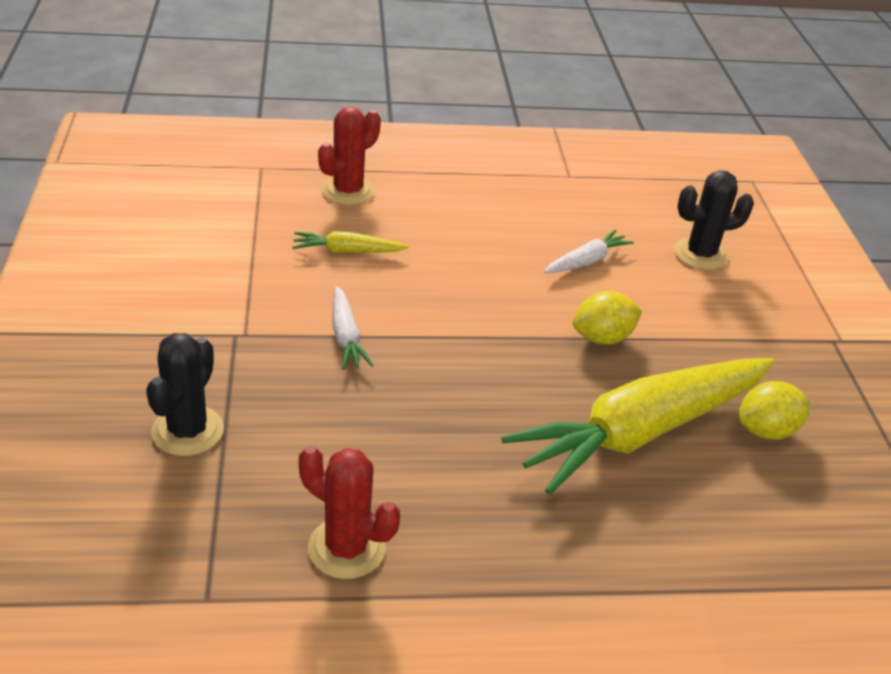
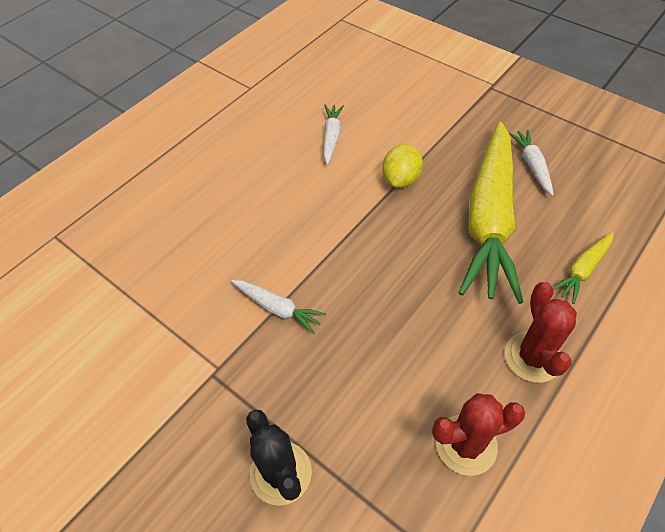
camera: 40 degrees left, 15 degrees up
yellow carrot [292,231,409,253] -> yellow carrot moved to [553,232,614,304]
red cactus [318,107,381,205] -> red cactus moved to [505,282,577,383]
black cactus [674,170,754,270] -> none
yellow lemon [738,381,810,440] -> white carrot [509,130,554,196]

